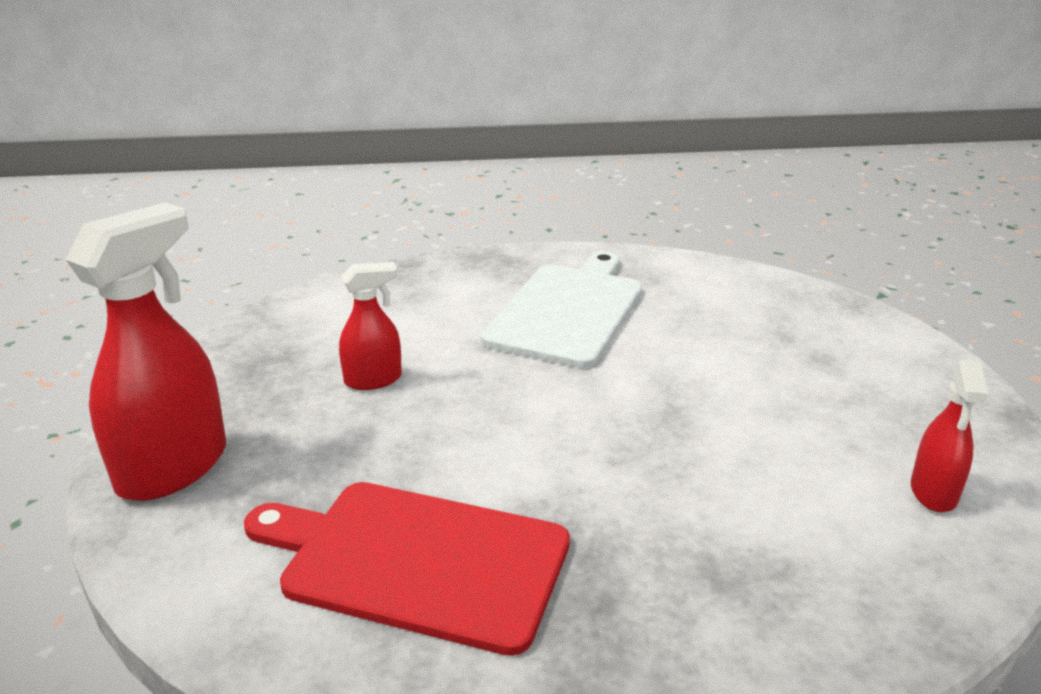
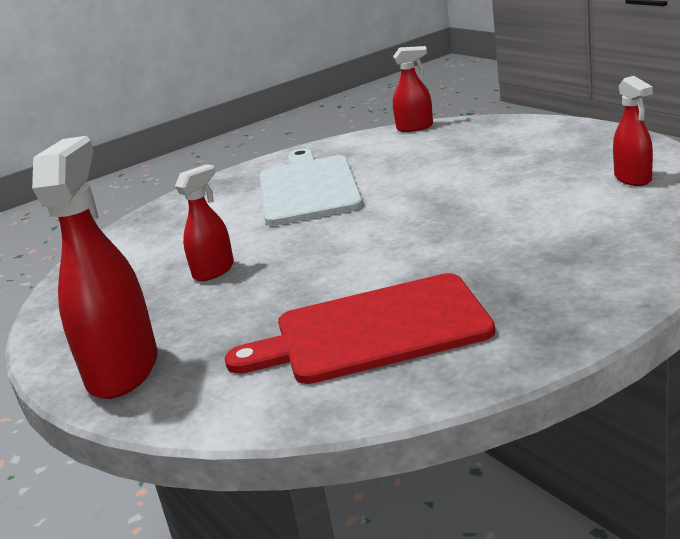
camera: 25 degrees left, 5 degrees down
none -> red spray bottle [393,46,433,132]

